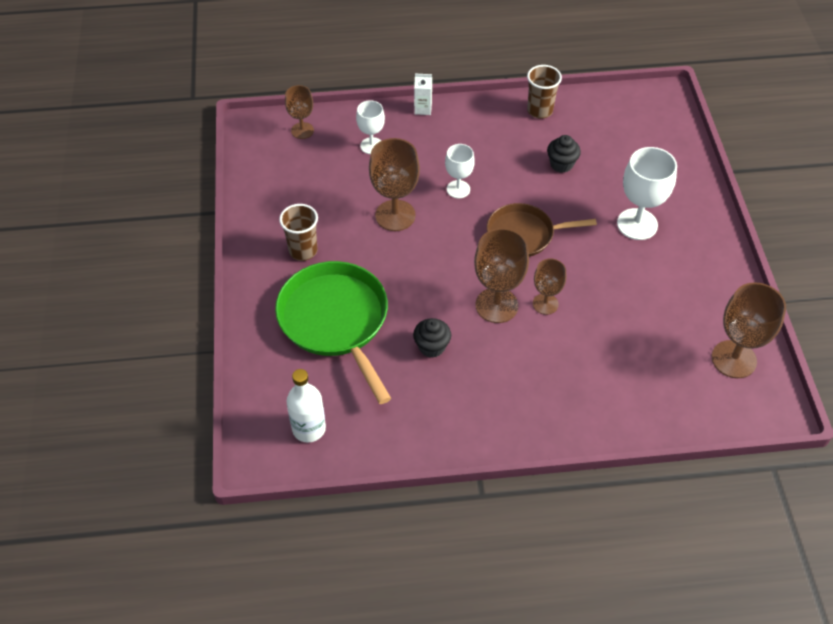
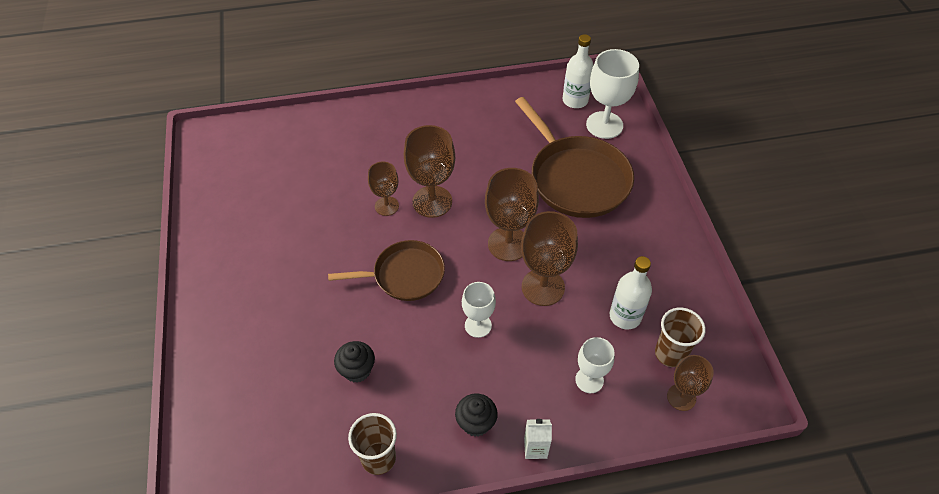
camera: 175 degrees right, 0 degrees up
green pan [275,261,391,404] -> brown pan [515,97,634,218]
brown cup [279,204,318,261] -> brown cup moved to [655,307,706,367]
black cupcake [413,318,451,358] -> black cupcake moved to [455,393,498,437]
white goblet [617,147,677,240] -> white goblet moved to [586,49,639,139]
brown goblet [712,282,786,378] -> brown goblet moved to [485,168,539,261]
none -> white bottle [610,256,652,329]

